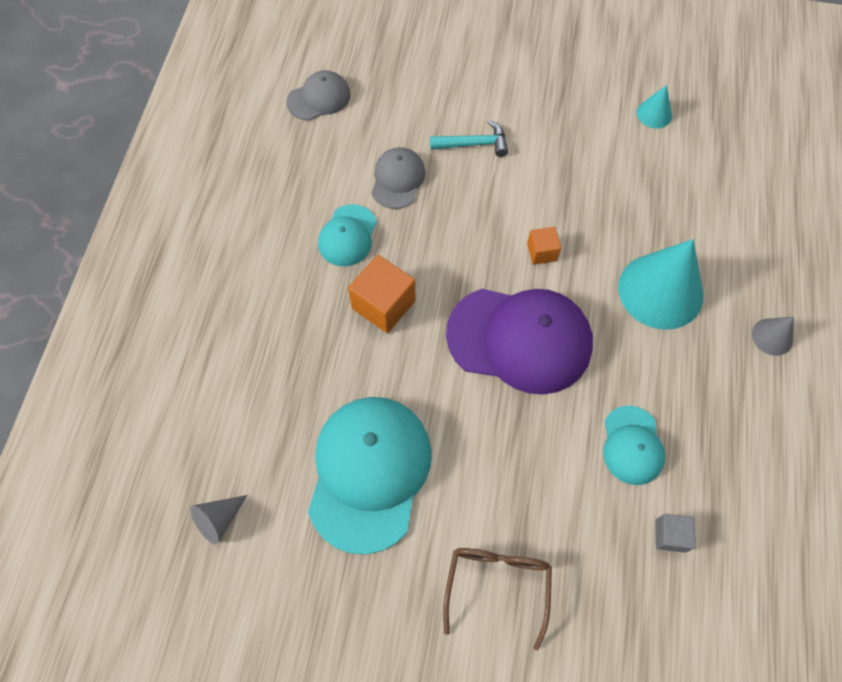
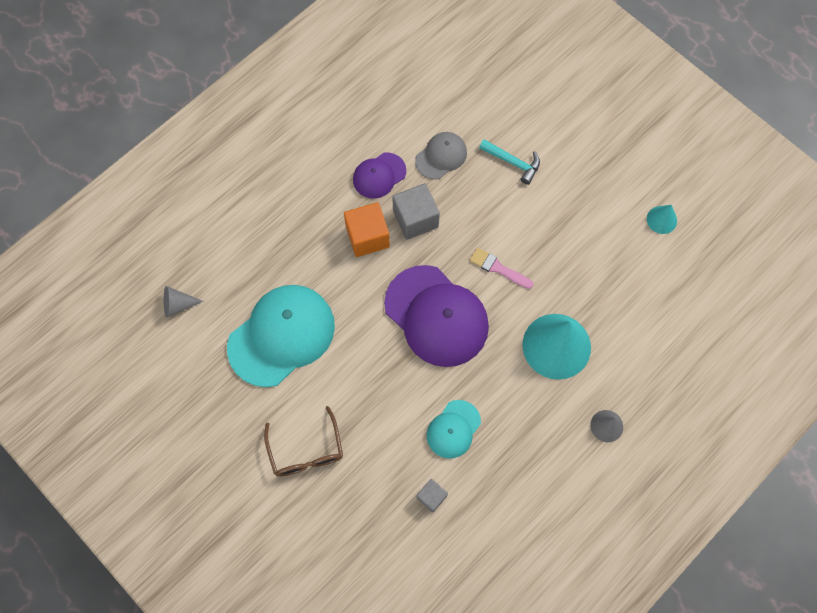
camera: 35 degrees right, 5 degrees up
grey cap [286,70,351,121] -> none
turquoise cap [318,204,377,267] -> purple cap [353,153,406,199]
brown glasses [443,548,552,651] -> brown glasses turned 120 degrees clockwise [264,406,343,477]
orange cube [527,227,561,265] -> pink brush [469,247,533,289]
none -> grey cube [392,183,440,240]

